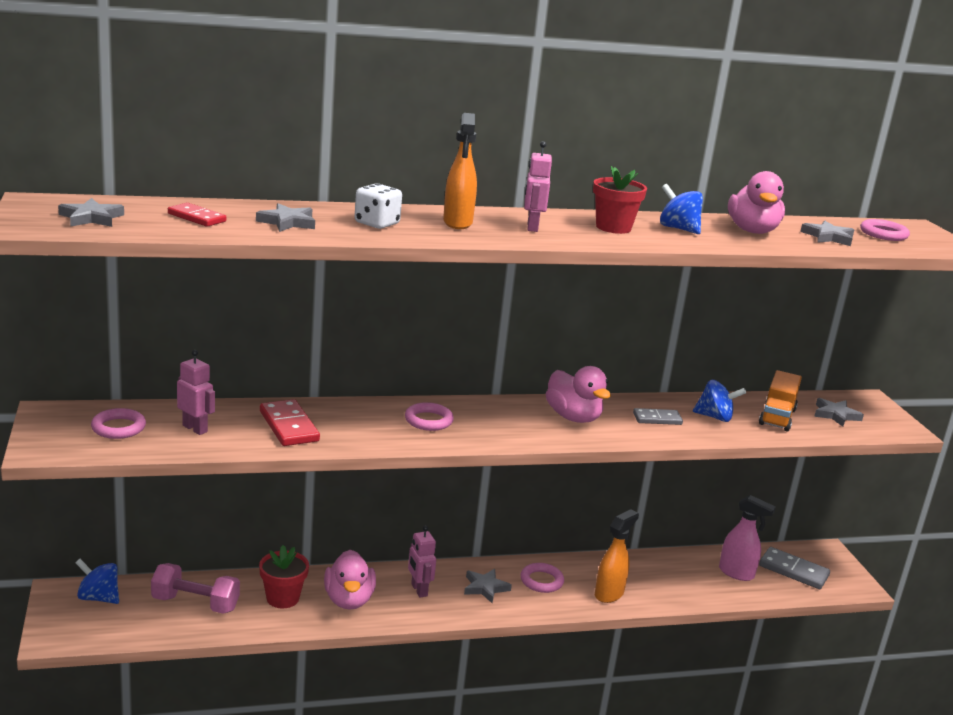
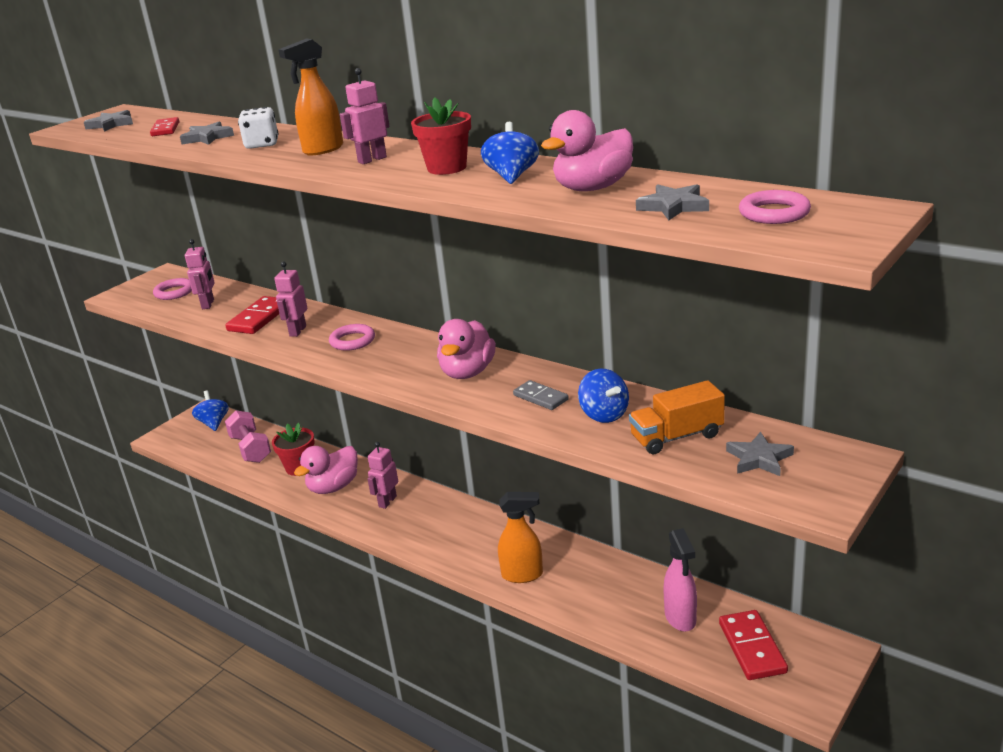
camera: 55 degrees right, 5 degrees up
grey star [464,569,512,603] -> none
pink ring [521,563,564,593] -> none
grey domino [759,547,830,589] -> red domino [719,610,788,680]
none -> pink robot [274,261,307,337]

